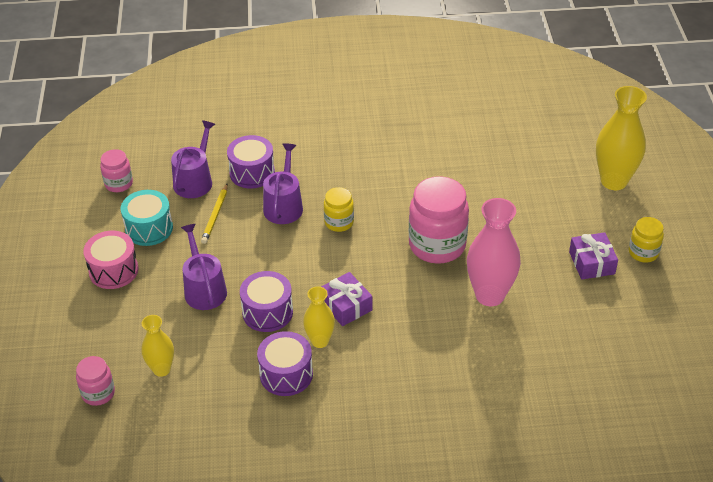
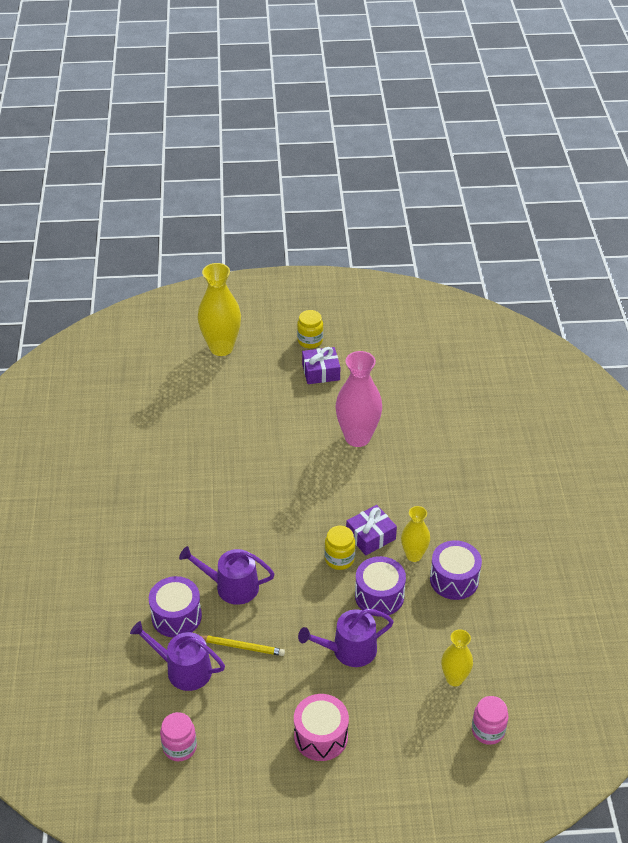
camera: 90 degrees left, 0 degrees up
turquoise drum [121,190,173,246] -> none
yellow jar [324,187,354,232] -> yellow jar moved to [325,526,355,570]
pink jar [409,176,469,264] -> none

